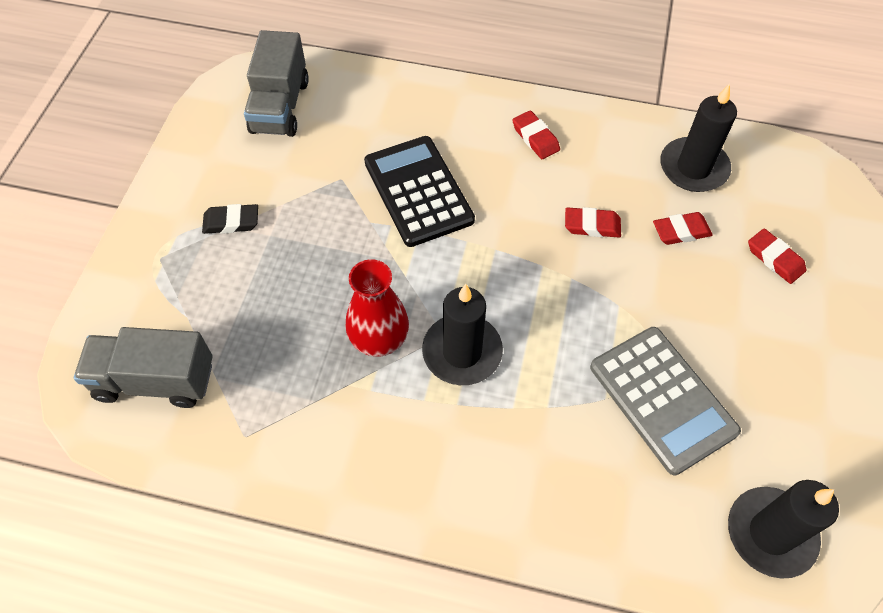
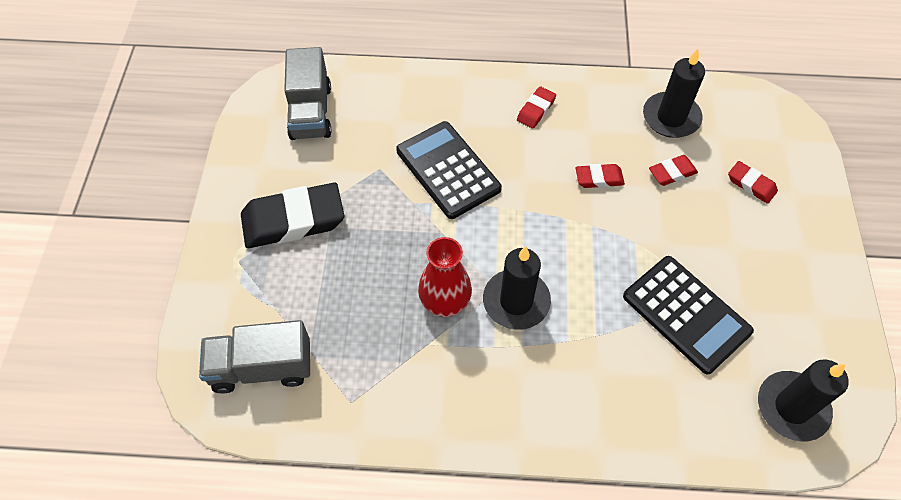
camera: 10 degrees left, 0 degrees up
black eraser [202,204,258,234] -> black eraser [241,183,344,248], size x2.04
red eraser [512,110,560,159] -> red eraser turned 75 degrees clockwise [517,86,556,129]
grey calculator [590,327,741,475] -> black calculator [623,256,754,375]

